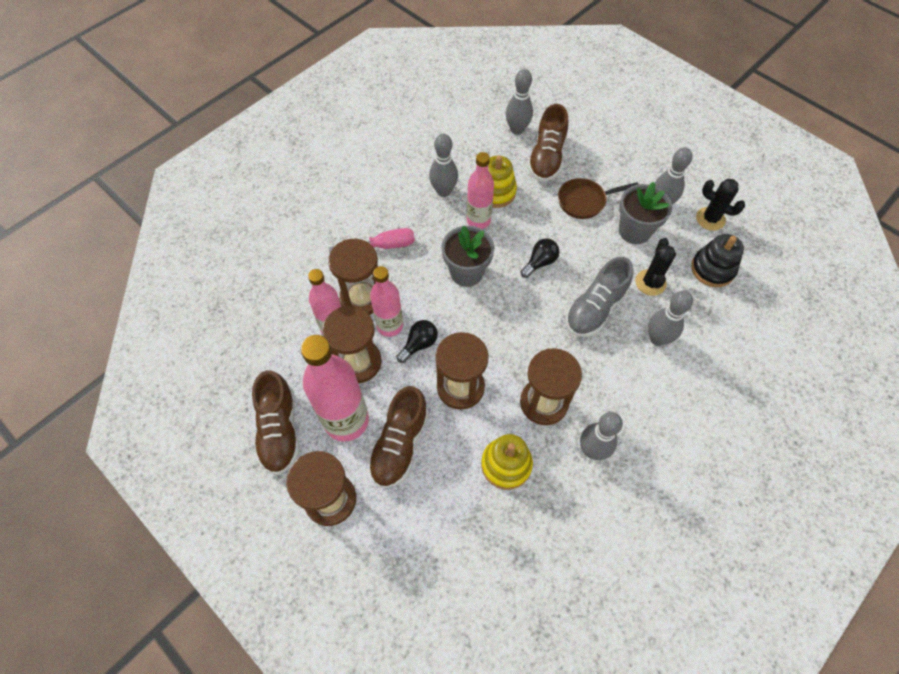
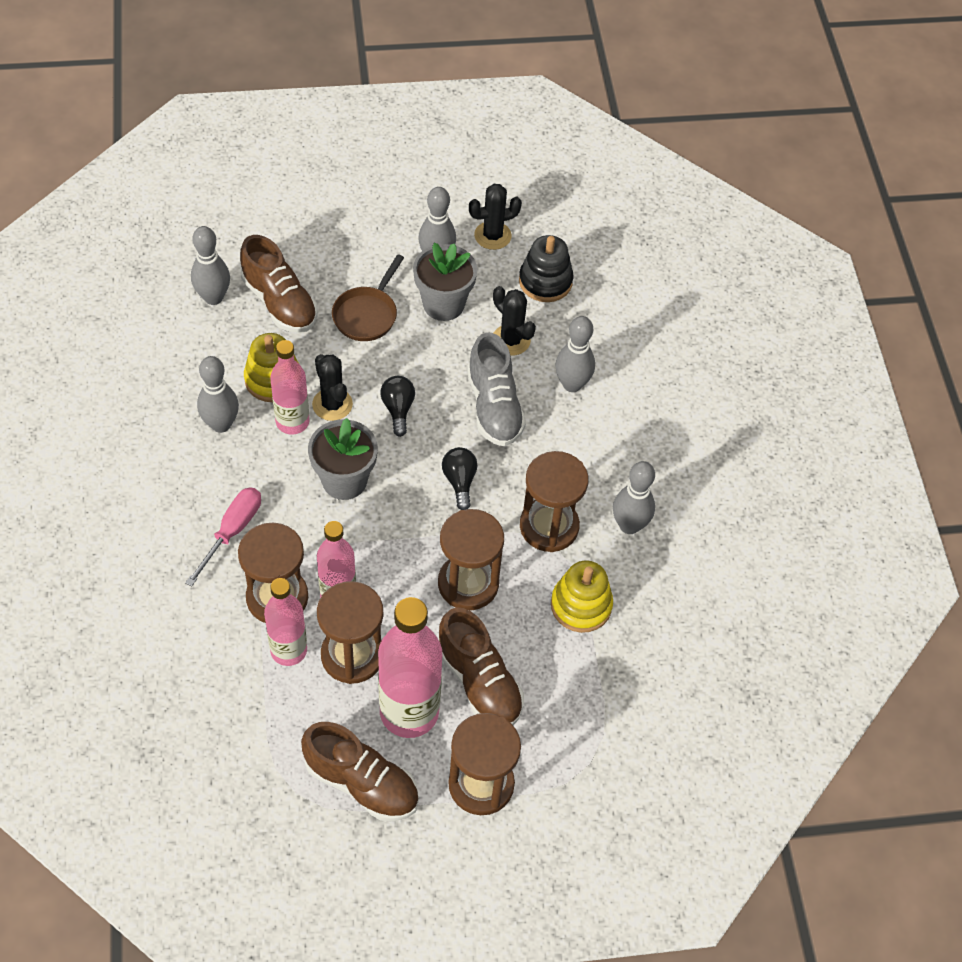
camera: 55 degrees left, 5 degrees down
black light bulb [397,320,438,363] -> black light bulb moved to [442,447,478,510]
none -> black cactus [312,354,353,421]

